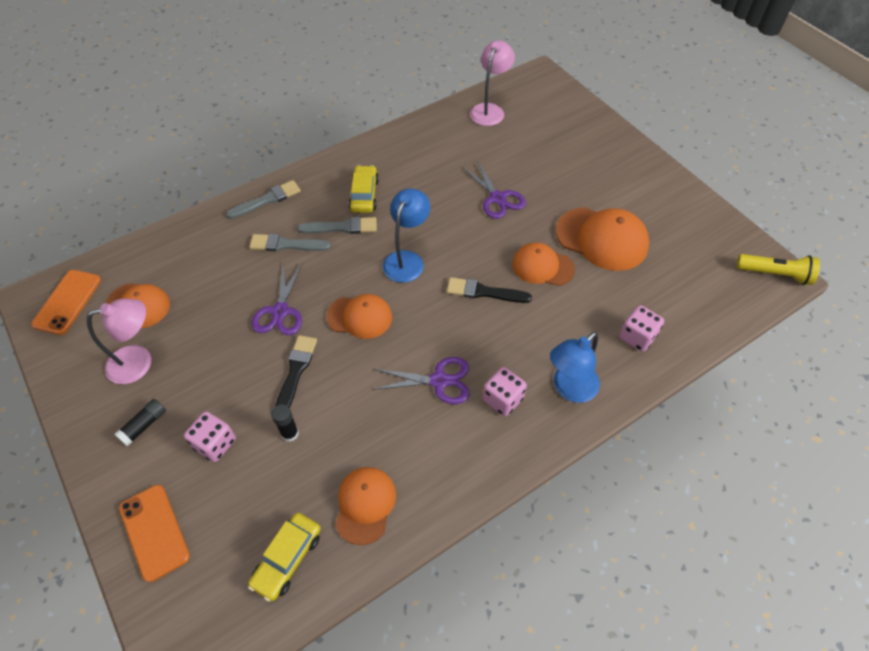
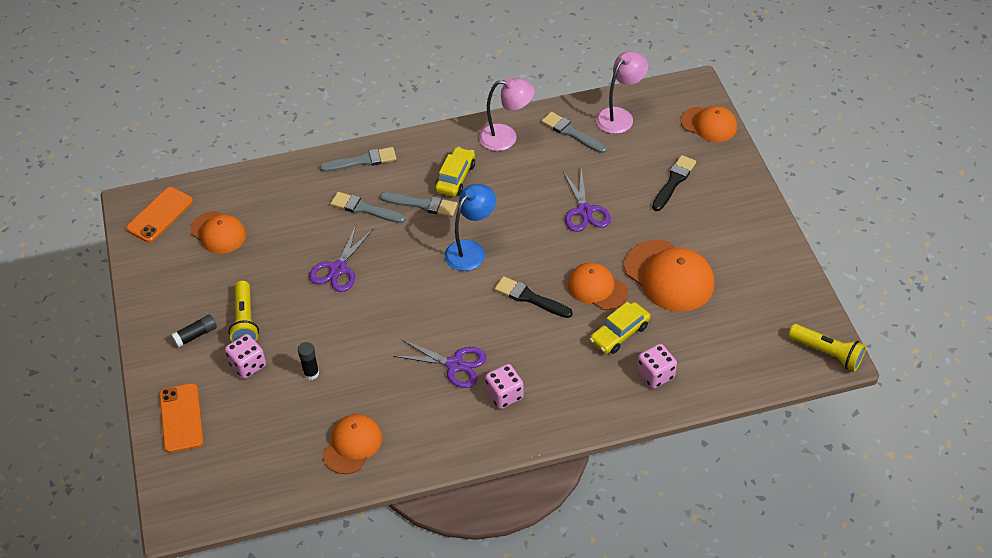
camera: 20 degrees right, 5 degrees down
pink lamp [87,299,151,384] -> pink lamp moved to [479,78,535,151]
yellow car [248,513,321,602] -> yellow car moved to [590,302,650,354]
black brush [276,335,317,408] -> black brush moved to [652,155,696,211]
orange cap [326,294,392,339] -> orange cap moved to [681,106,737,142]
blue lamp [550,332,600,403] -> none
none -> yellow flashlight [228,281,259,342]
none -> grey brush [541,112,607,153]

